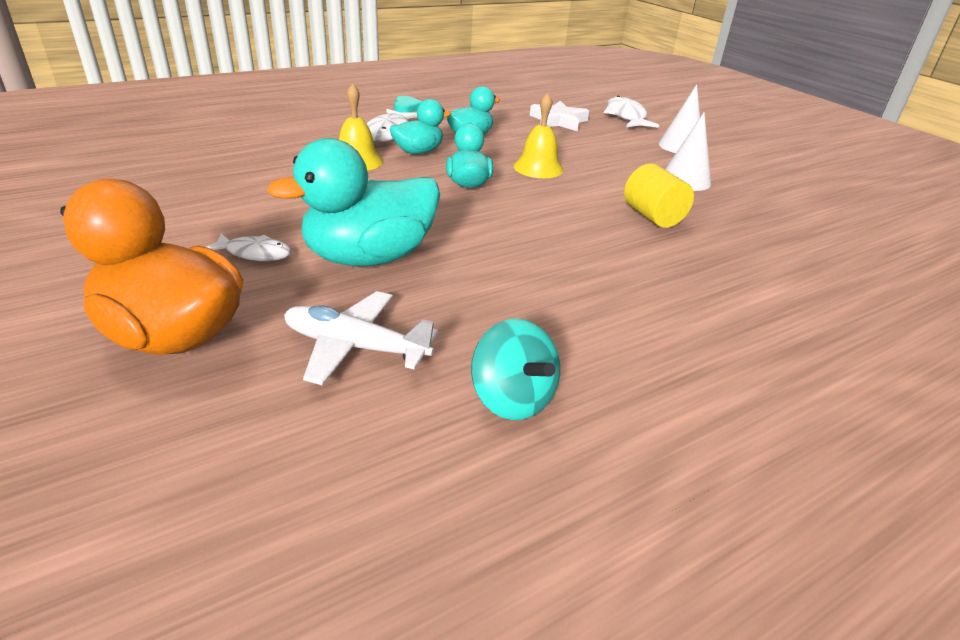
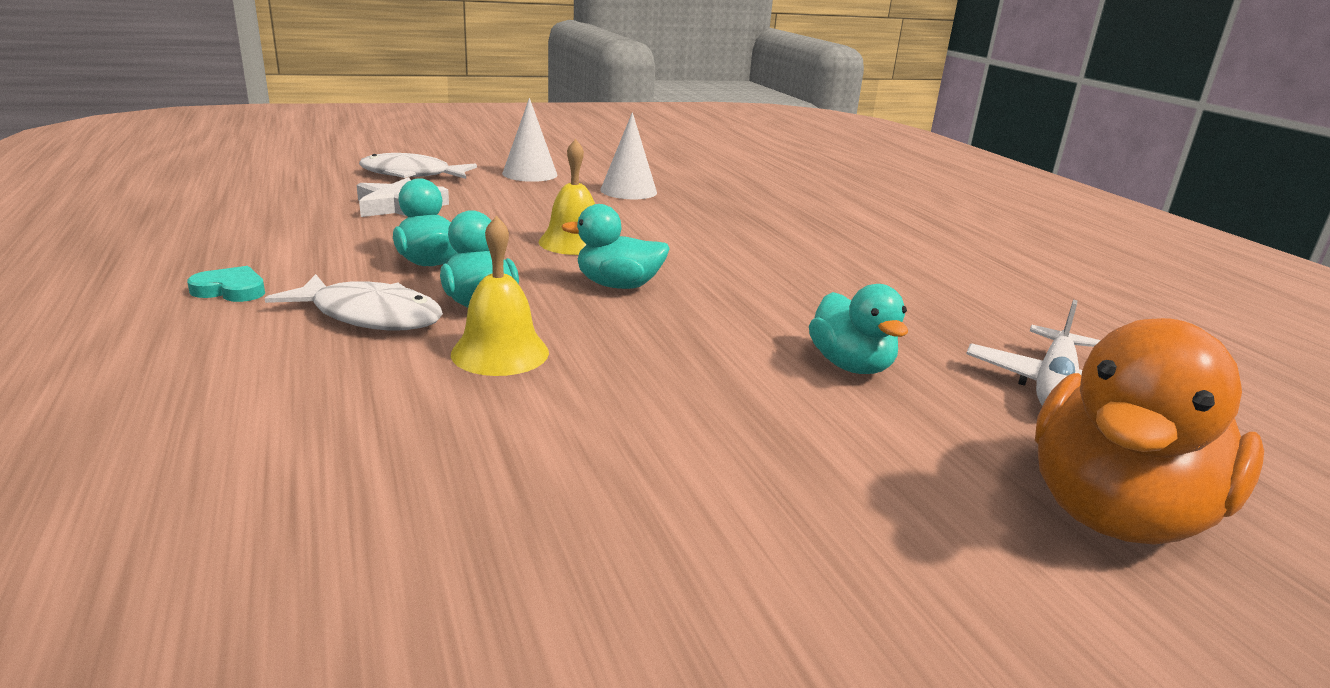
camera: 80 degrees left, 10 degrees down
white fish [206,234,291,261] -> none
turquoise duck [267,138,440,266] -> turquoise duck [809,284,908,374], size x0.56
turquoise spinning top [471,319,560,420] -> none
yellow cylinder [624,163,694,228] -> none

